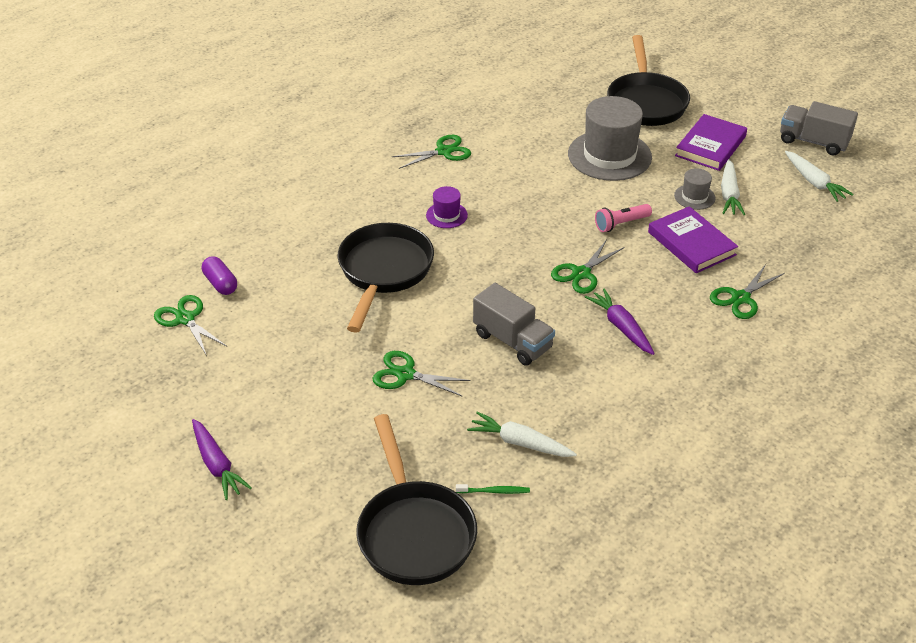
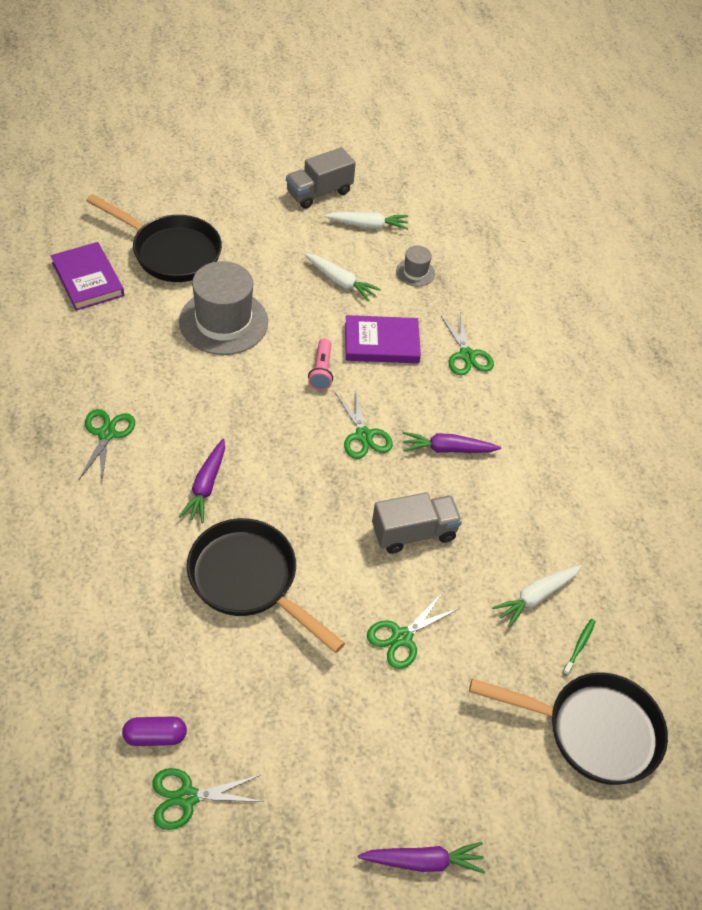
camera: 65 degrees left, 10 degrees up
purple hat [426,186,468,228] -> purple carrot [179,439,225,523]
grey hat [674,168,716,210] -> grey hat moved to [396,246,435,287]
purple book [675,114,747,171] -> purple book moved to [51,242,124,311]

